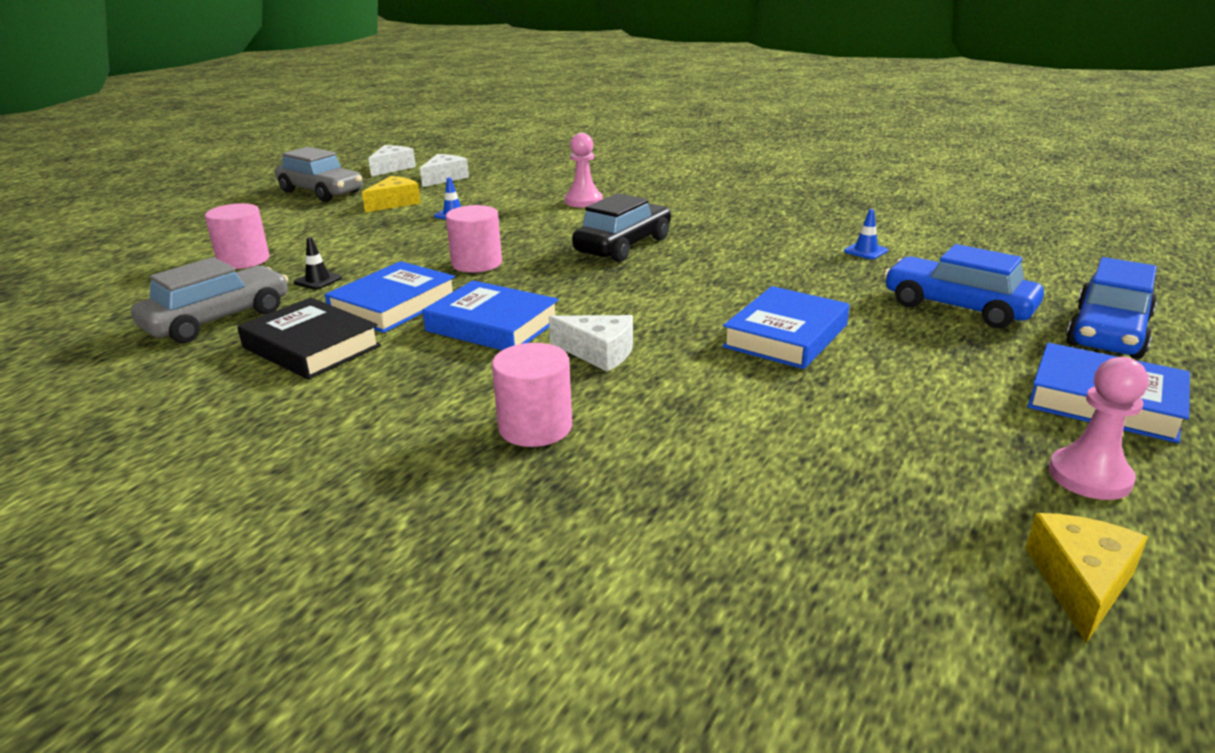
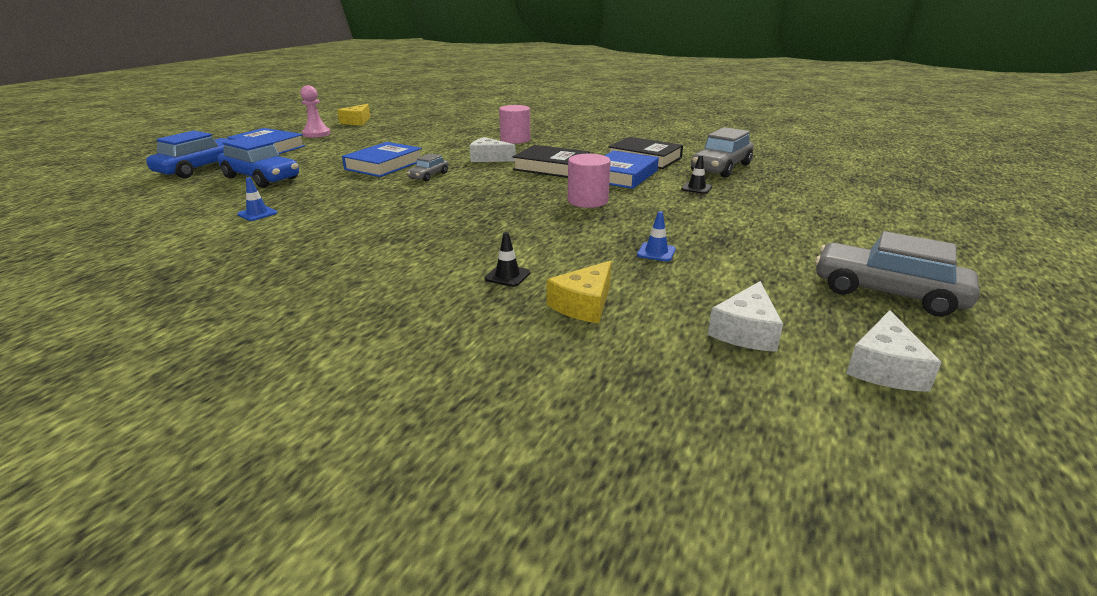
camera: 175 degrees right, 0 degrees up
pink cylinder [205,203,270,269] -> none
yellow cheese [362,176,421,212] -> yellow cheese moved to [547,261,611,323]
blue book [422,280,559,350] -> black book [513,145,590,178]
pink pawn [565,133,603,207] -> black traffic cone [484,232,530,287]
black car [572,193,671,262] -> none
none -> grey car [407,153,448,181]

